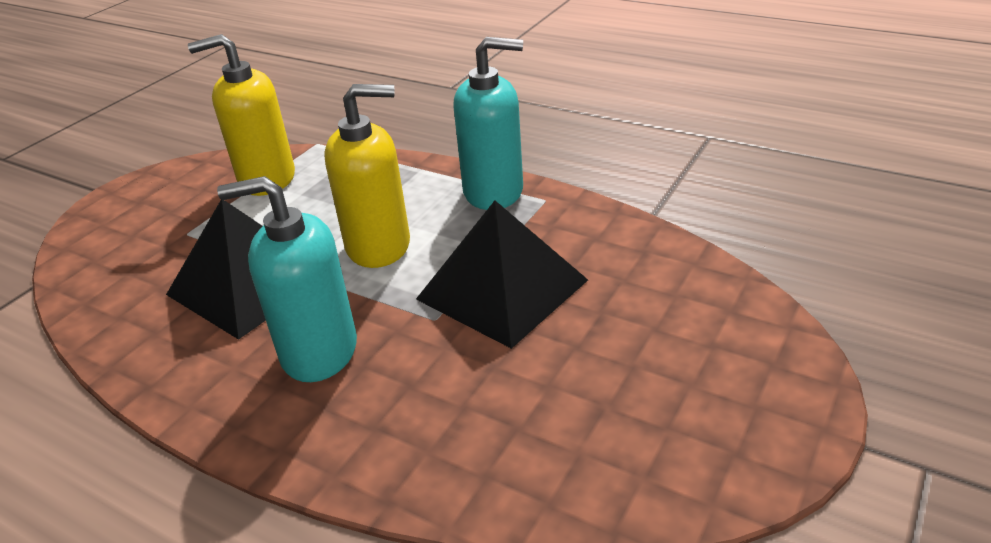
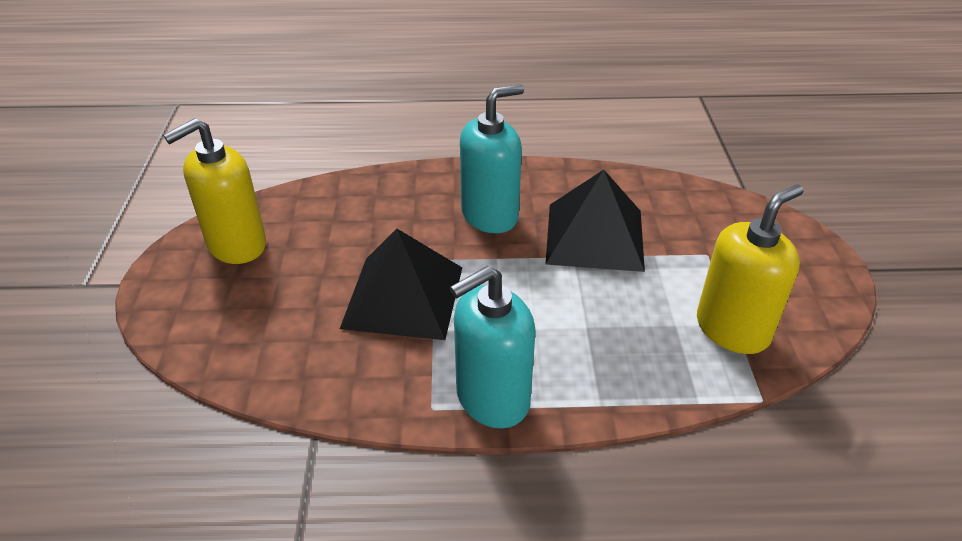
camera: 145 degrees right, 5 degrees up
yellow soap dispenser [324,84,410,268] -> yellow soap dispenser moved to [163,118,266,264]

